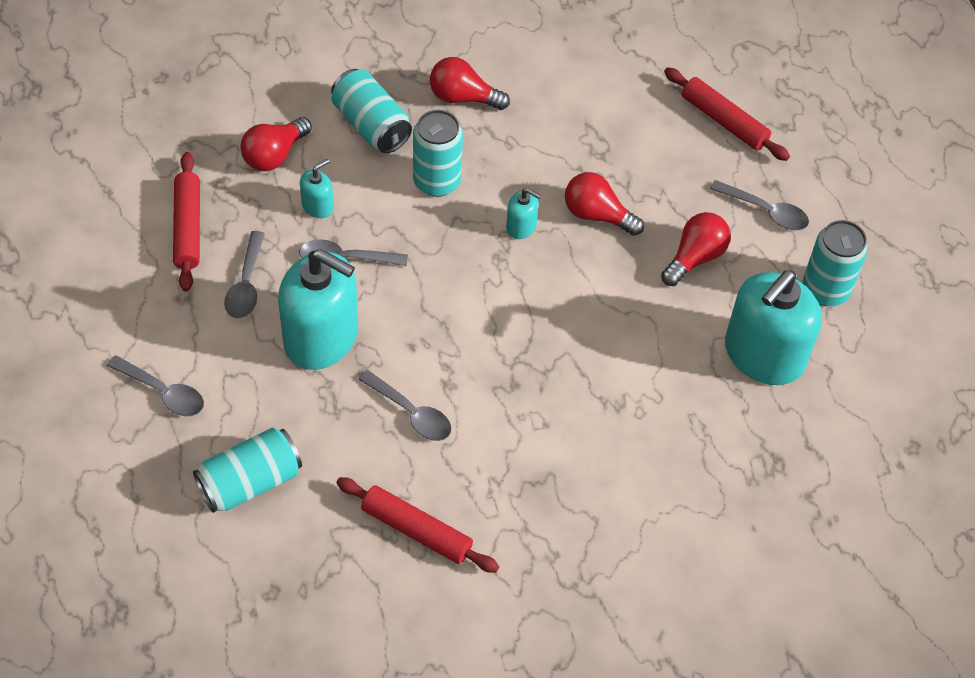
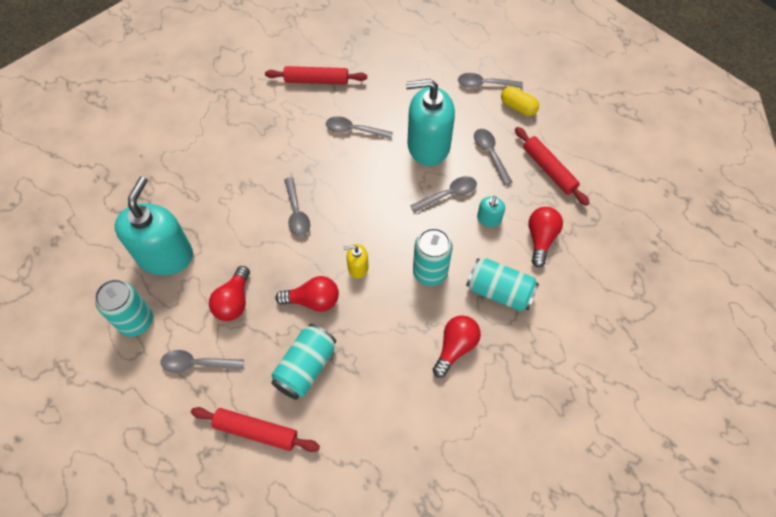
camera: 155 degrees right, 5 degrees up
turquoise can [193,428,302,513] -> turquoise can moved to [271,324,336,400]
red light bulb [430,57,510,110] -> red light bulb turned 45 degrees counterclockwise [433,315,481,378]
turquoise soap dispenser [506,188,541,239] -> yellow soap dispenser [343,244,368,279]
none -> grey spoon [284,177,310,236]
none -> yellow capsule [501,86,539,116]

